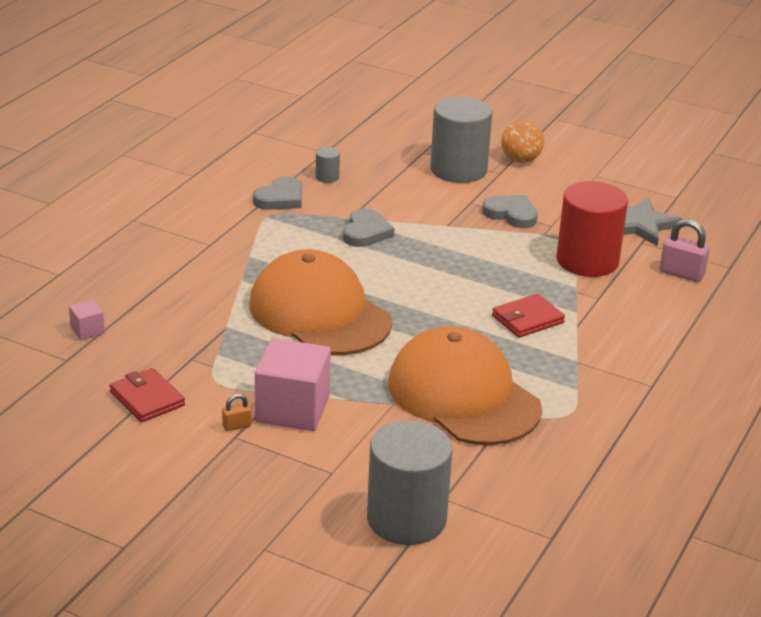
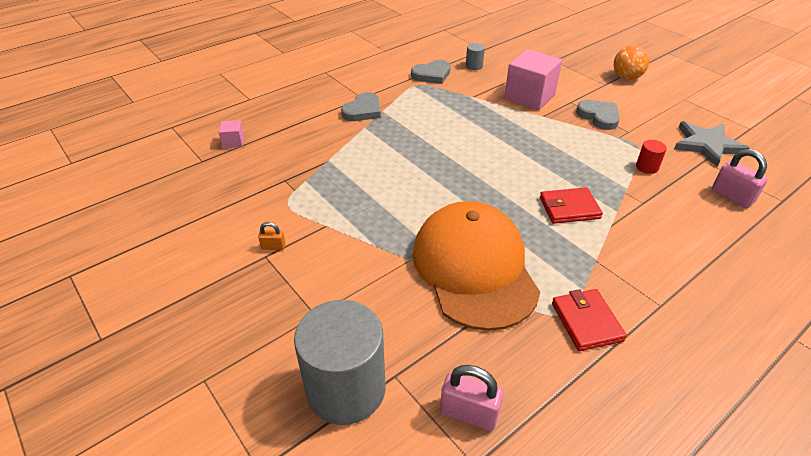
camera: 25 degrees right, 10 degrees up
red wallet [110,368,185,422] -> red wallet moved to [552,289,627,351]
orange cap [250,249,392,355] -> none
pink cube [255,338,331,431] -> pink cube moved to [504,49,562,110]
grey heart [343,208,394,247] -> grey heart moved to [341,92,381,121]
grey cylinder [430,96,492,183] -> none
red cylinder [556,181,628,277] -> red cylinder [636,140,667,174], size x0.41
none -> pink padlock [440,365,504,431]

